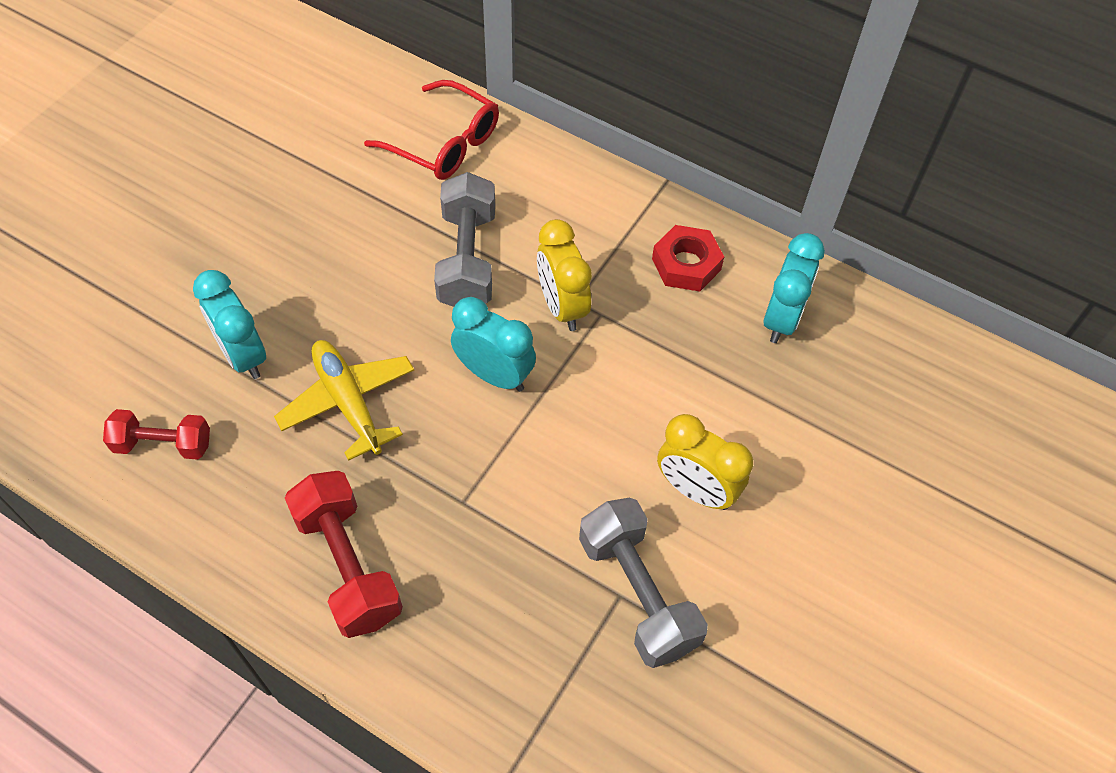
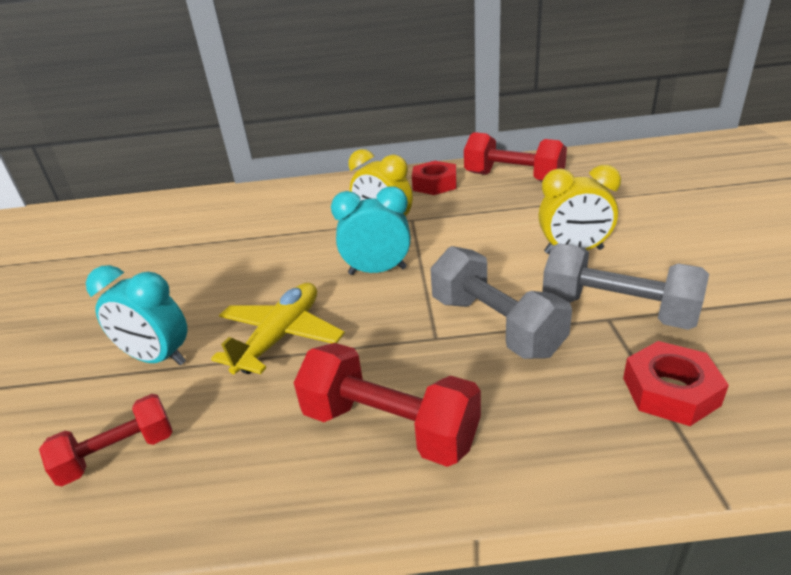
camera: 30 degrees left, 25 degrees down
yellow plane [274,340,414,461] -> yellow plane turned 90 degrees clockwise [211,283,345,374]
red glasses [364,80,499,180] -> none
grey dumbbell [434,172,495,307] -> grey dumbbell moved to [430,246,572,359]
turquoise clock [764,233,825,343] -> red dumbbell [464,132,567,182]
none -> red nut [623,341,729,426]

